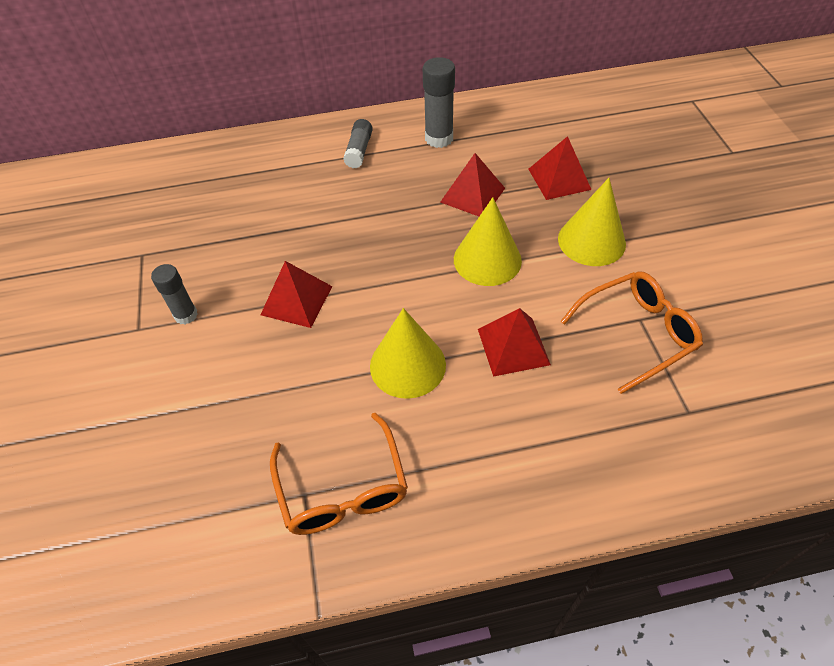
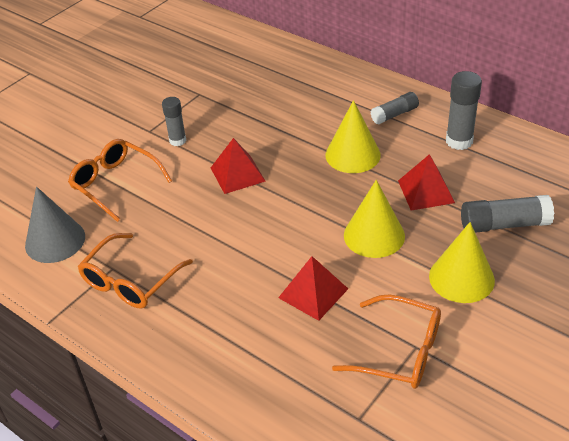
camera: 50 degrees right, 10 degrees down
yellow cone [370,308,446,399] -> yellow cone moved to [325,100,381,173]
red pyramid [528,136,592,200] -> grey glue stick [461,195,554,233]
none -> grey cone [25,187,85,263]
none -> orange glasses [68,139,172,222]

